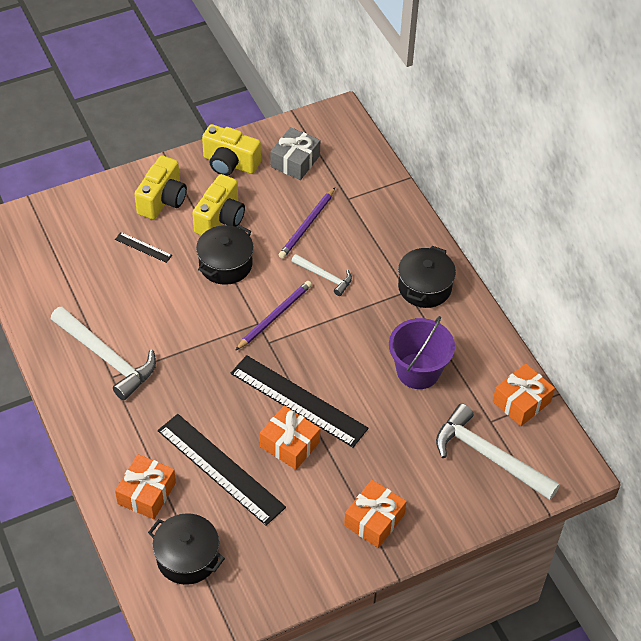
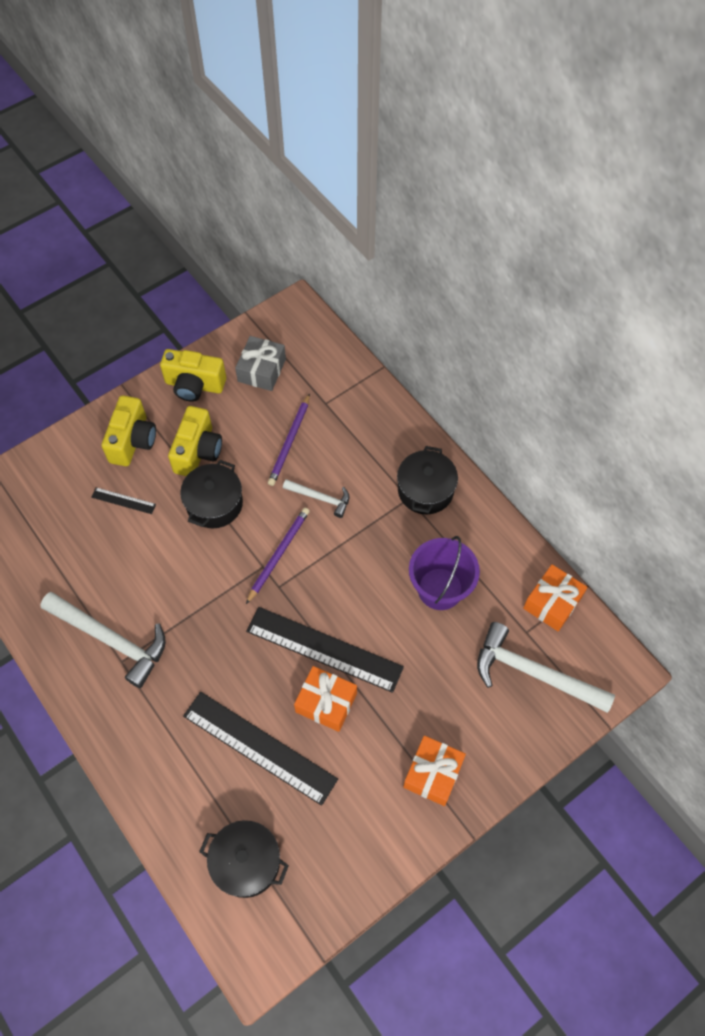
camera: 10 degrees left, 10 degrees up
orange gift [115,454,176,519] -> none

